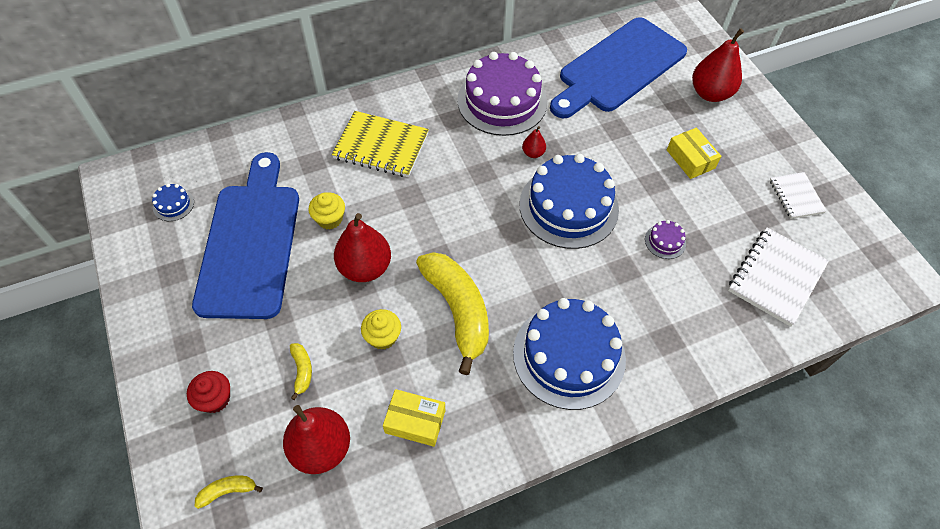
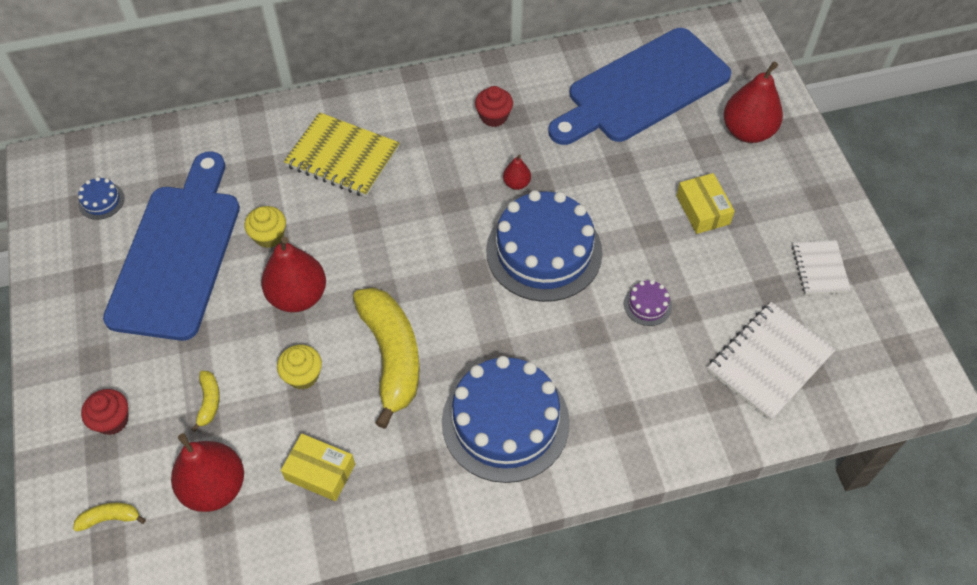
camera: 10 degrees right, 0 degrees up
purple cake [457,52,547,136] -> red cupcake [475,86,513,127]

